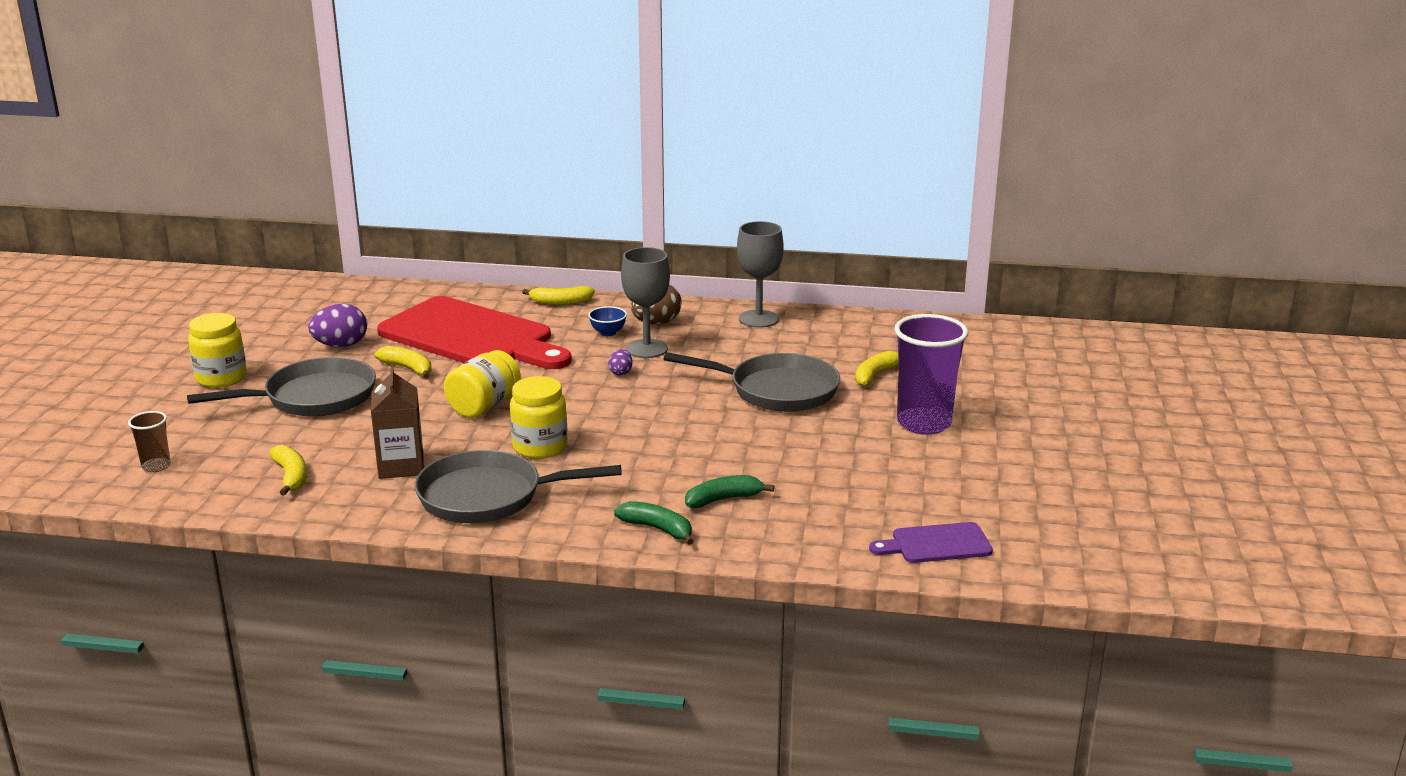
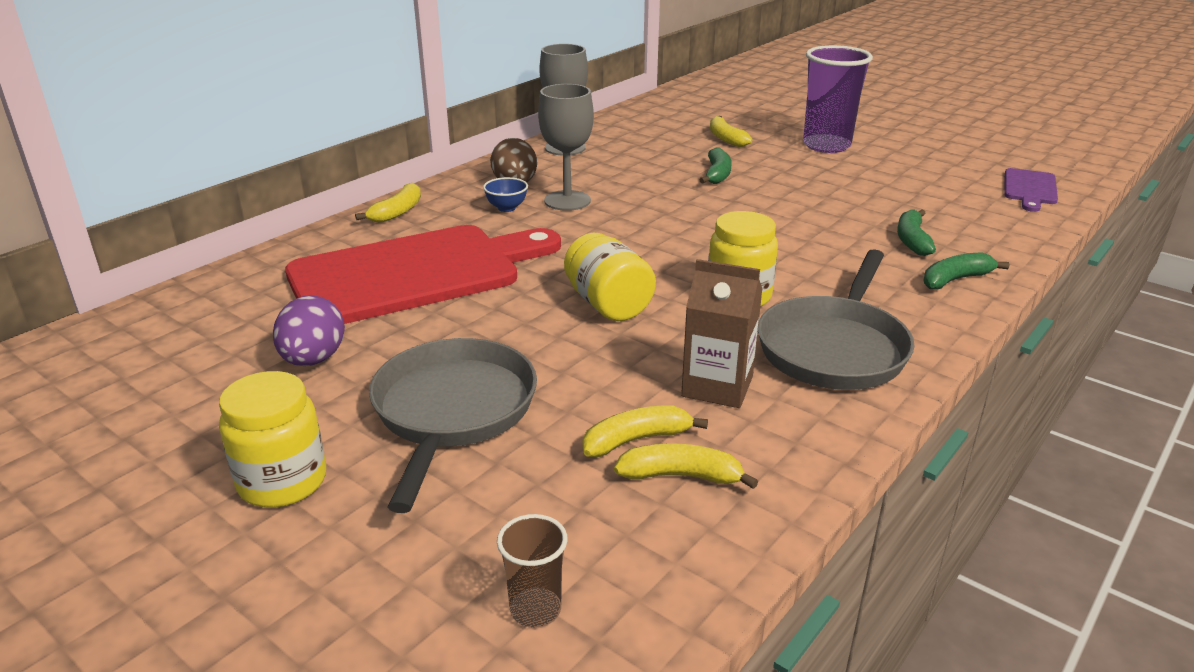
camera: 60 degrees left, 5 degrees up
yellow banana [375,346,432,379] -> yellow banana moved to [582,405,708,457]
purple egg [608,349,633,376] -> none
grey pan [664,352,840,412] -> green banana [700,148,732,184]

